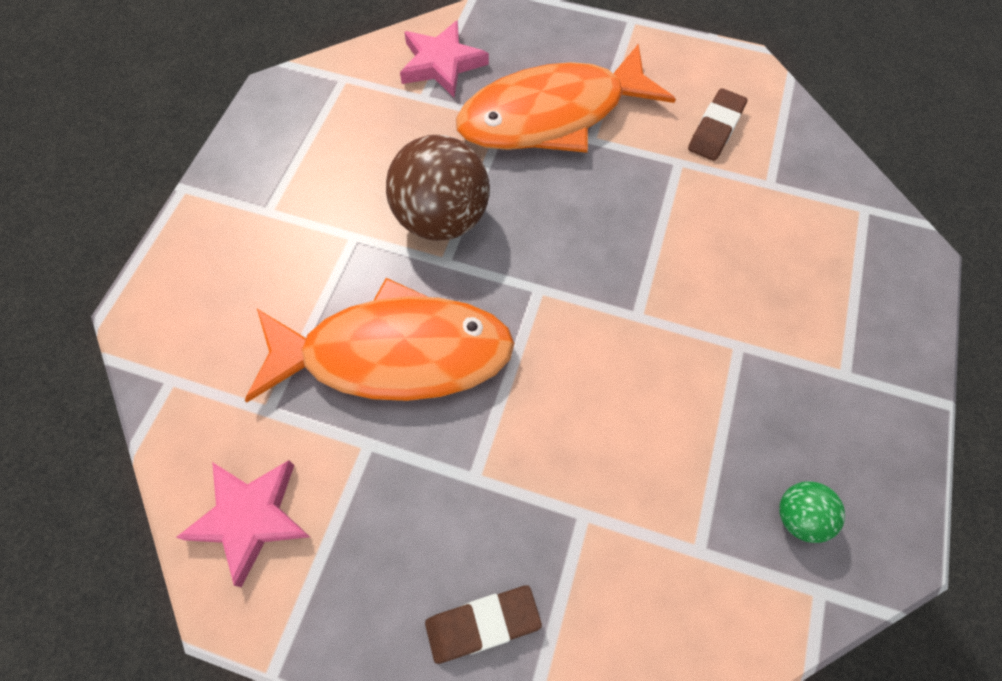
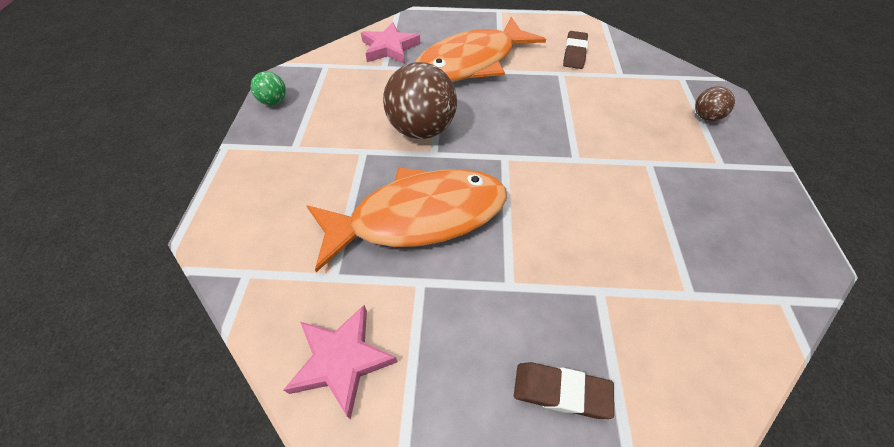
camera: 15 degrees left, 10 degrees down
brown eraser [425,585,542,664] -> brown eraser turned 45 degrees clockwise [514,362,614,419]
green ball [779,481,845,543] -> green ball moved to [251,71,286,105]
none -> brown ball [695,86,735,121]

